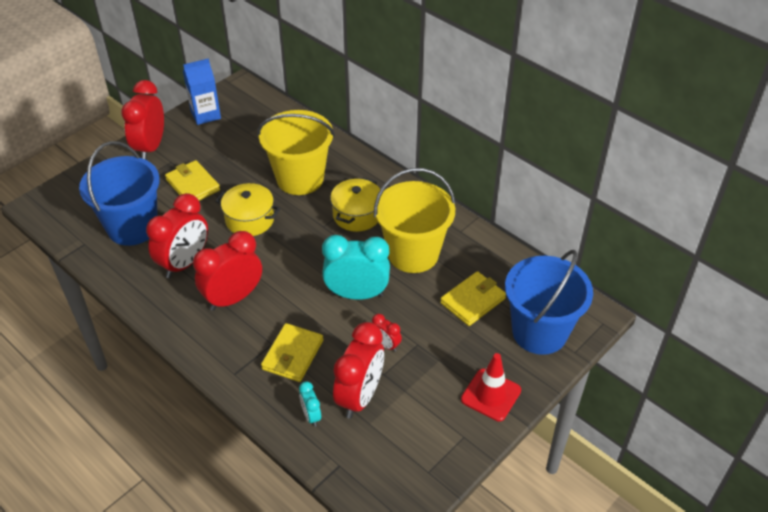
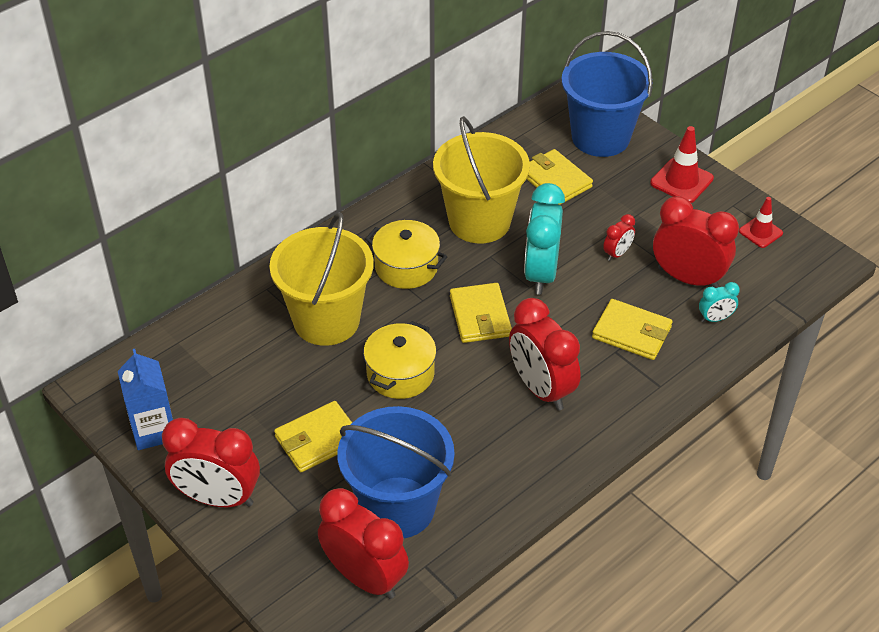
camera: 85 degrees left, 0 degrees up
red clock [146,193,208,278] -> red clock moved to [318,488,409,599]
none -> yellow wallet [450,283,512,343]
none -> red traffic cone [739,197,783,248]

